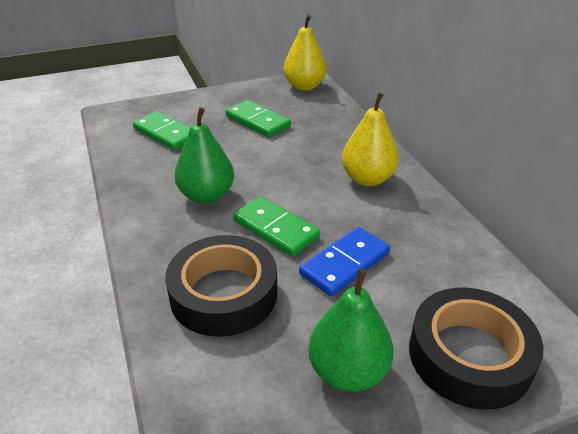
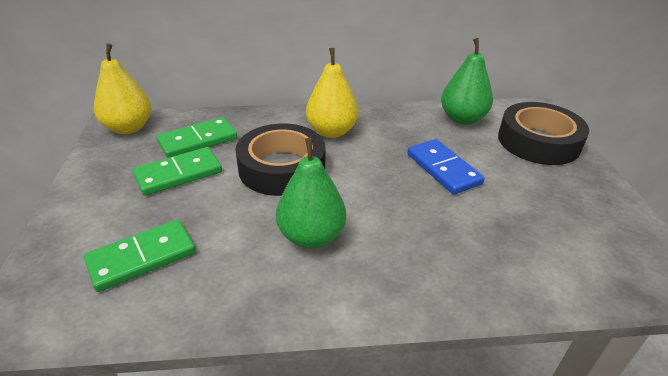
camera: 75 degrees left, 0 degrees up
black tape [165,235,277,337] -> black tape moved to [235,124,325,196]
green domino [233,196,320,256] -> green domino moved to [156,117,237,158]
green pear [308,269,394,392] -> green pear moved to [441,38,493,125]

